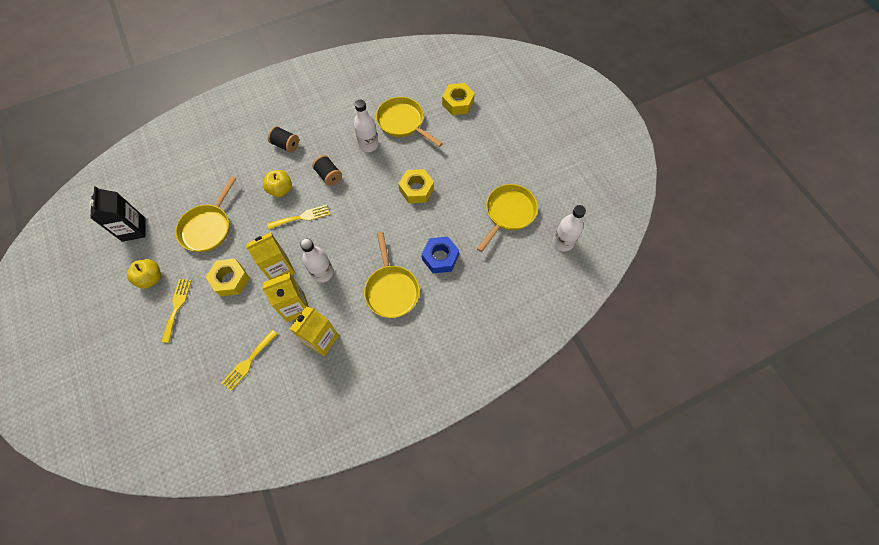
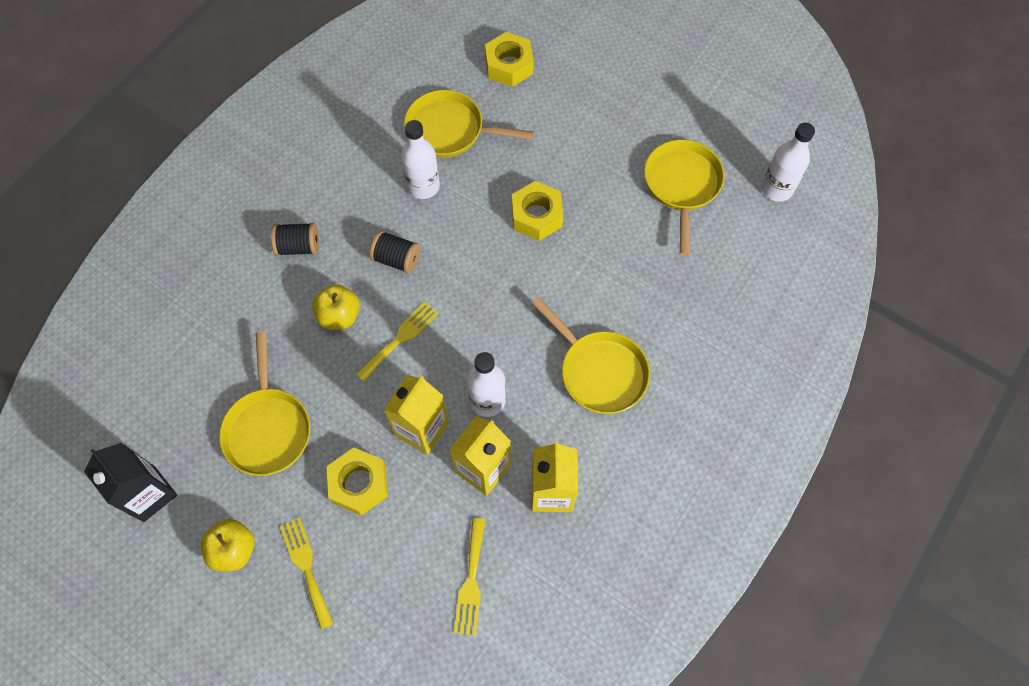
camera: 30 degrees left, 0 degrees up
blue nut [422,236,459,273] -> none

